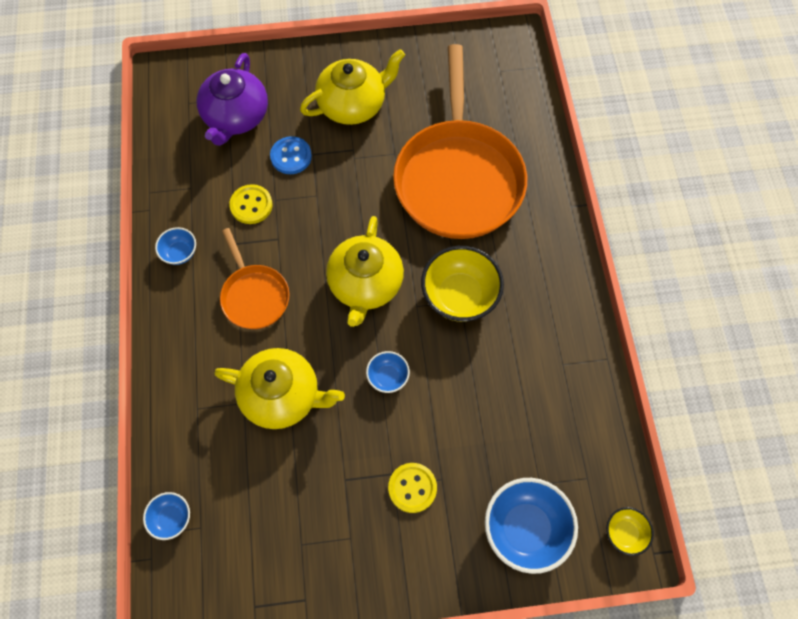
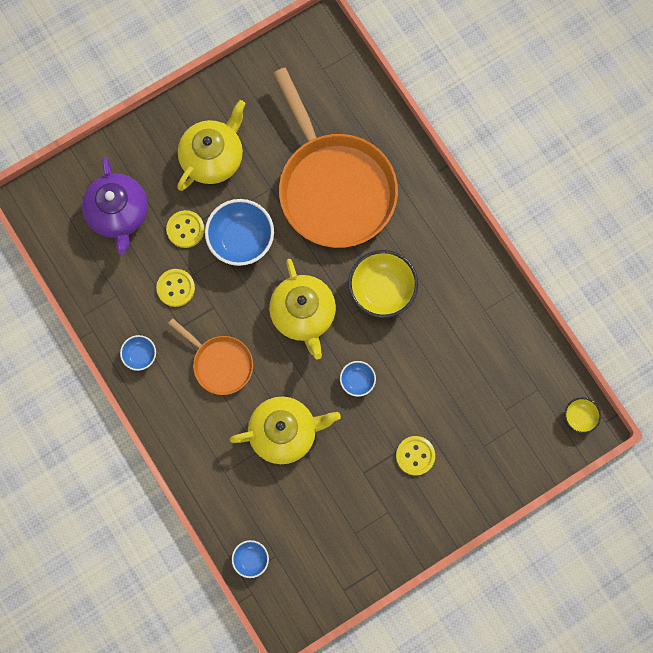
camera: 25 degrees left, 10 degrees up
blue button [270,136,312,174] -> yellow button [166,210,204,248]
blue bowl [485,478,578,574] -> blue bowl moved to [205,199,274,266]

